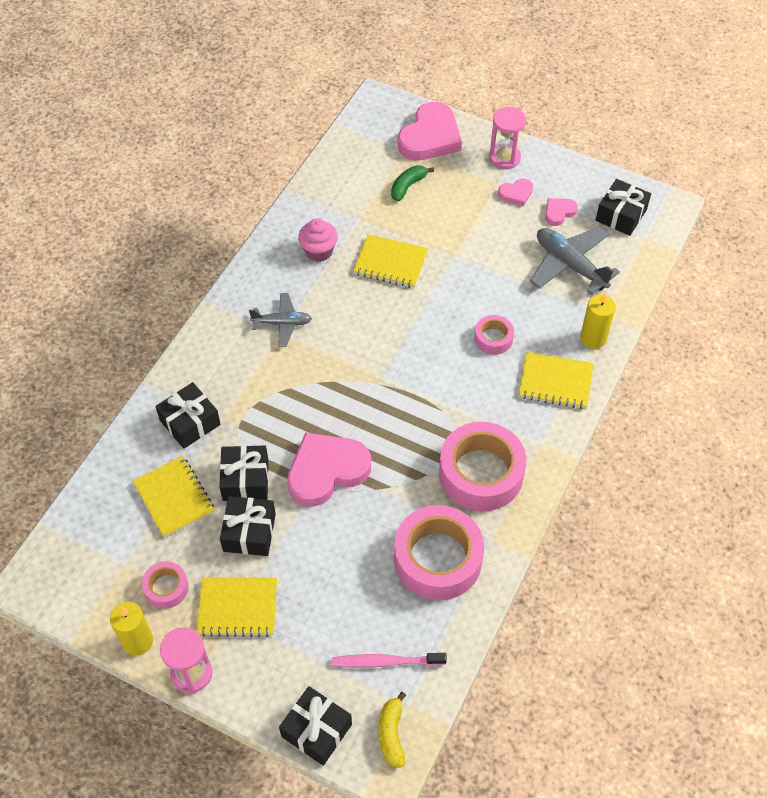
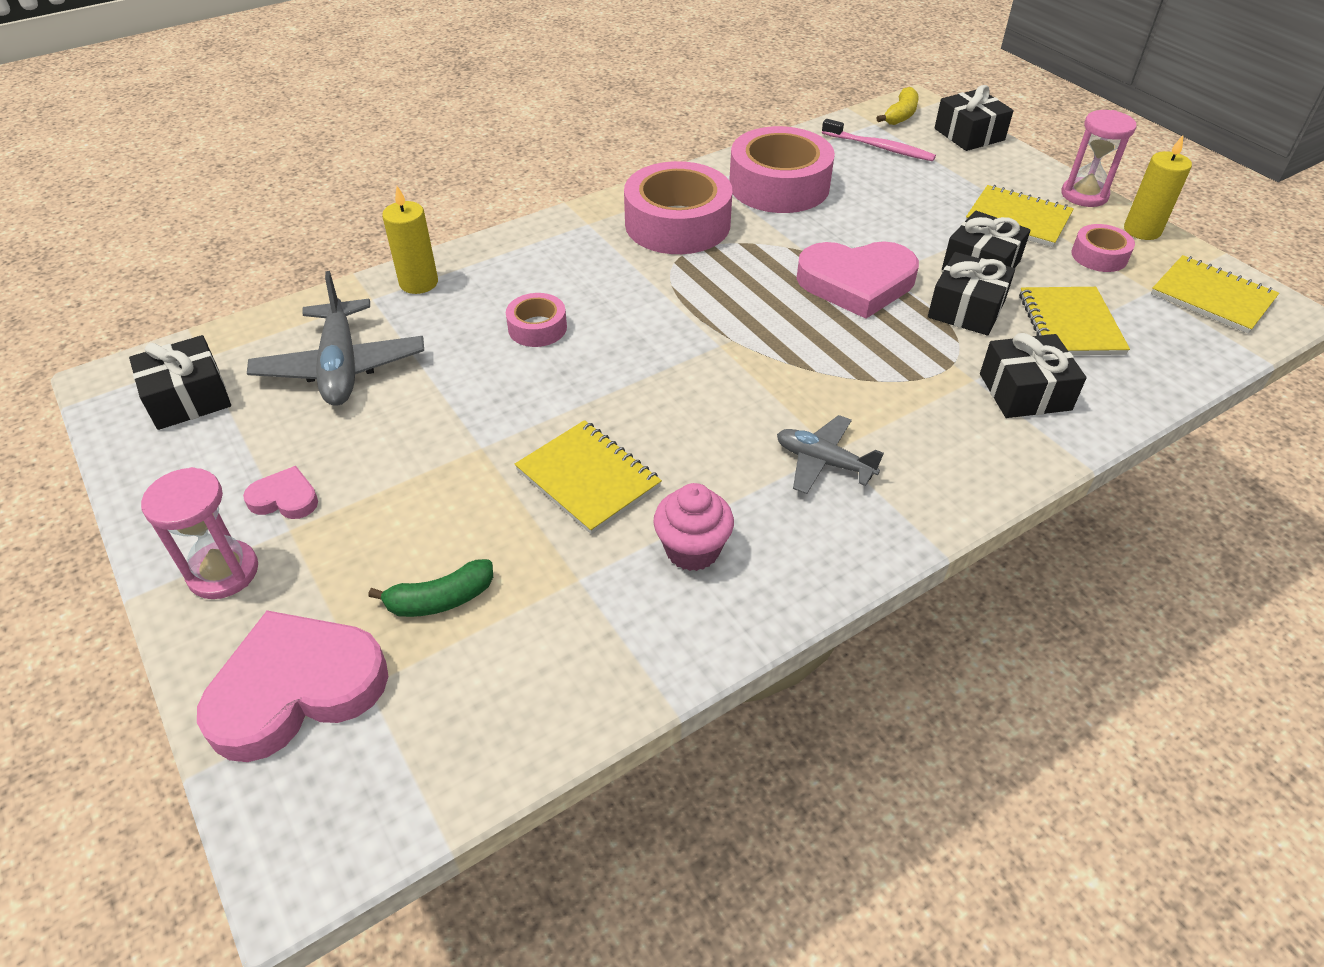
camera: 150 degrees left, 10 degrees down
yellow notebook [519,352,593,409] -> yellow notebook moved to [1151,255,1279,334]
pink heart [545,198,578,226] -> none

